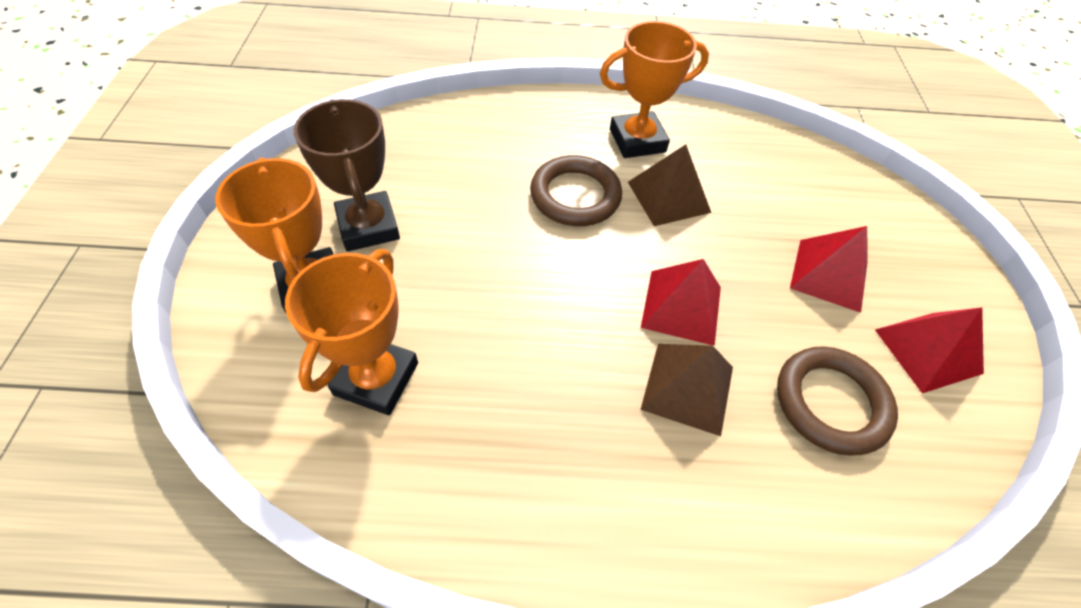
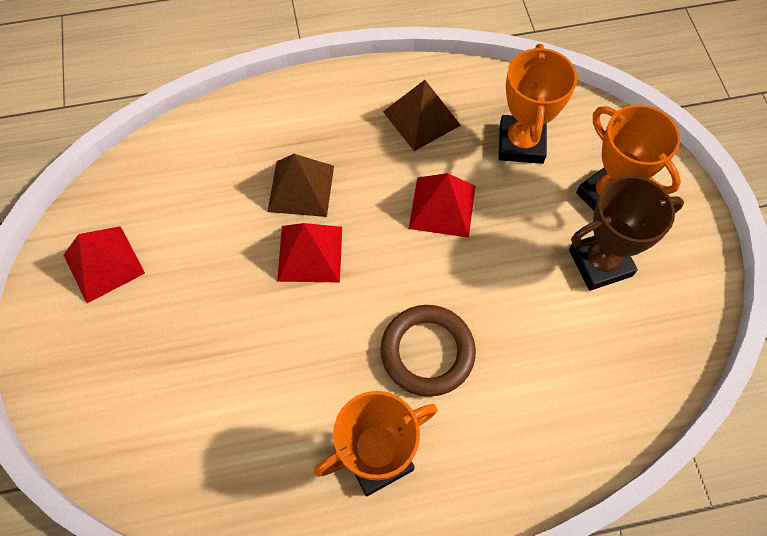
camera: 170 degrees right, 10 degrees up
brown trophy [294,99,400,252] -> brown trophy turned 75 degrees counterclockwise [569,176,684,291]
brown pyramid [628,144,711,226] -> brown pyramid moved to [383,80,461,151]
brown ring [777,346,898,456] -> none
red pyramid [790,226,868,313] -> red pyramid moved to [409,173,476,238]

